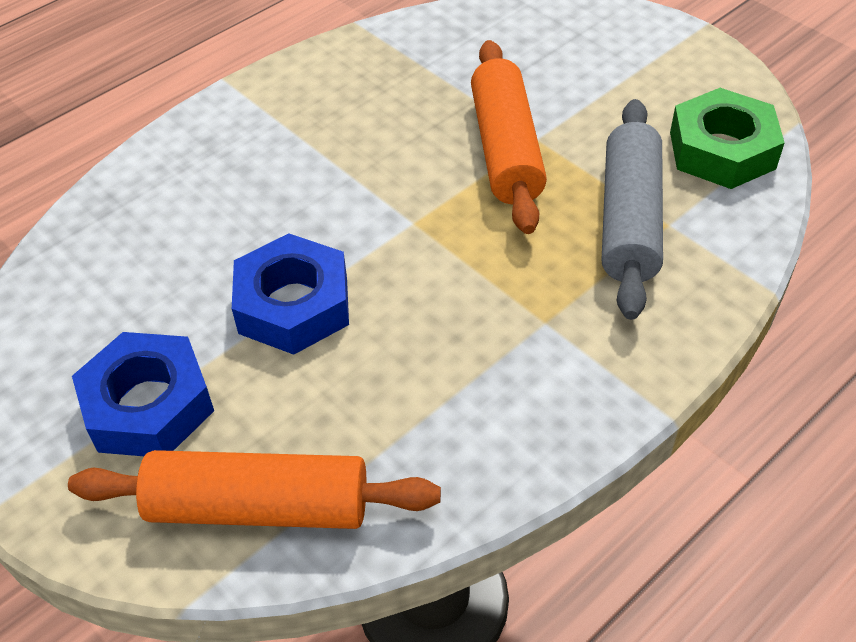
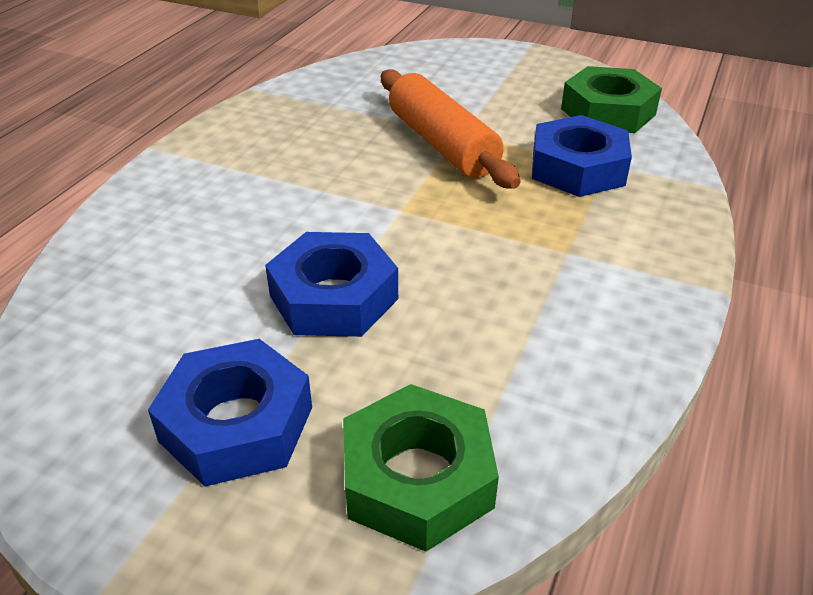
camera: 25 degrees left, 10 degrees down
orange rolling pin [68,450,441,529] -> green nut [343,384,499,552]
grey rolling pin [602,99,663,320] -> blue nut [532,115,632,197]

